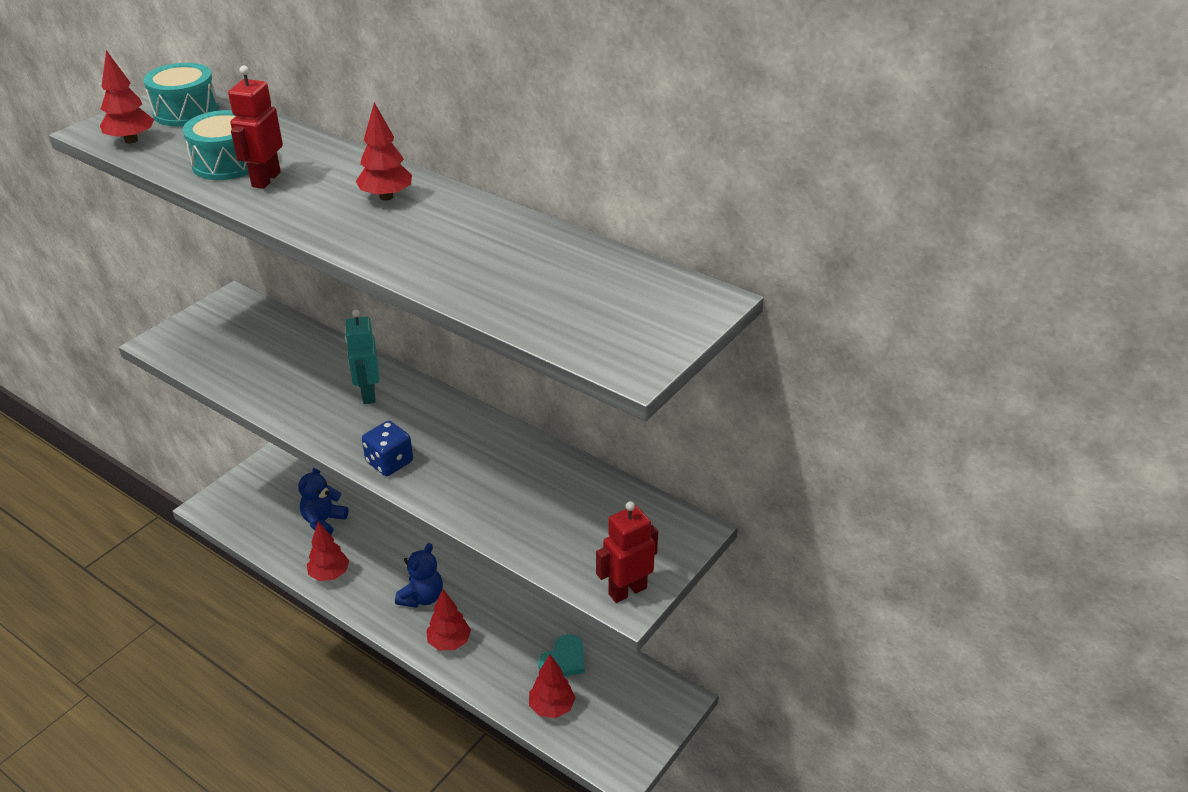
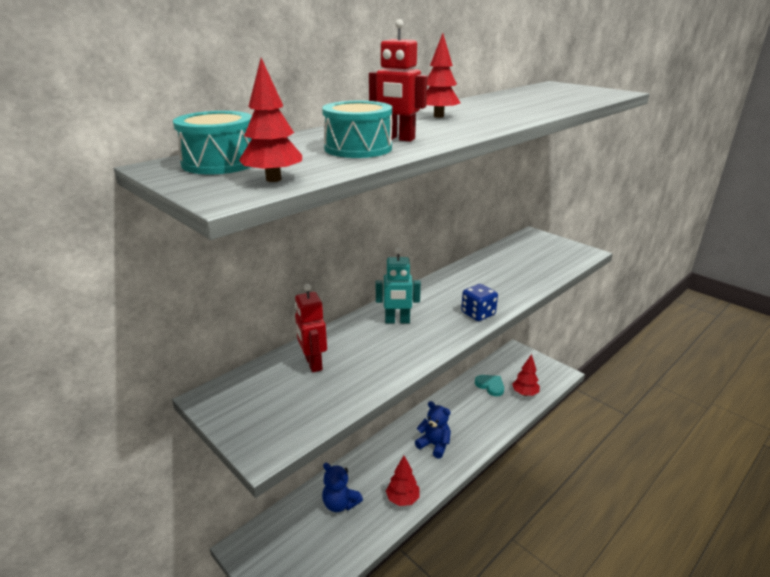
camera: 80 degrees left, 10 degrees down
red tree [426,589,471,650] -> none
red robot [596,501,658,603] -> red robot moved to [295,284,327,373]

